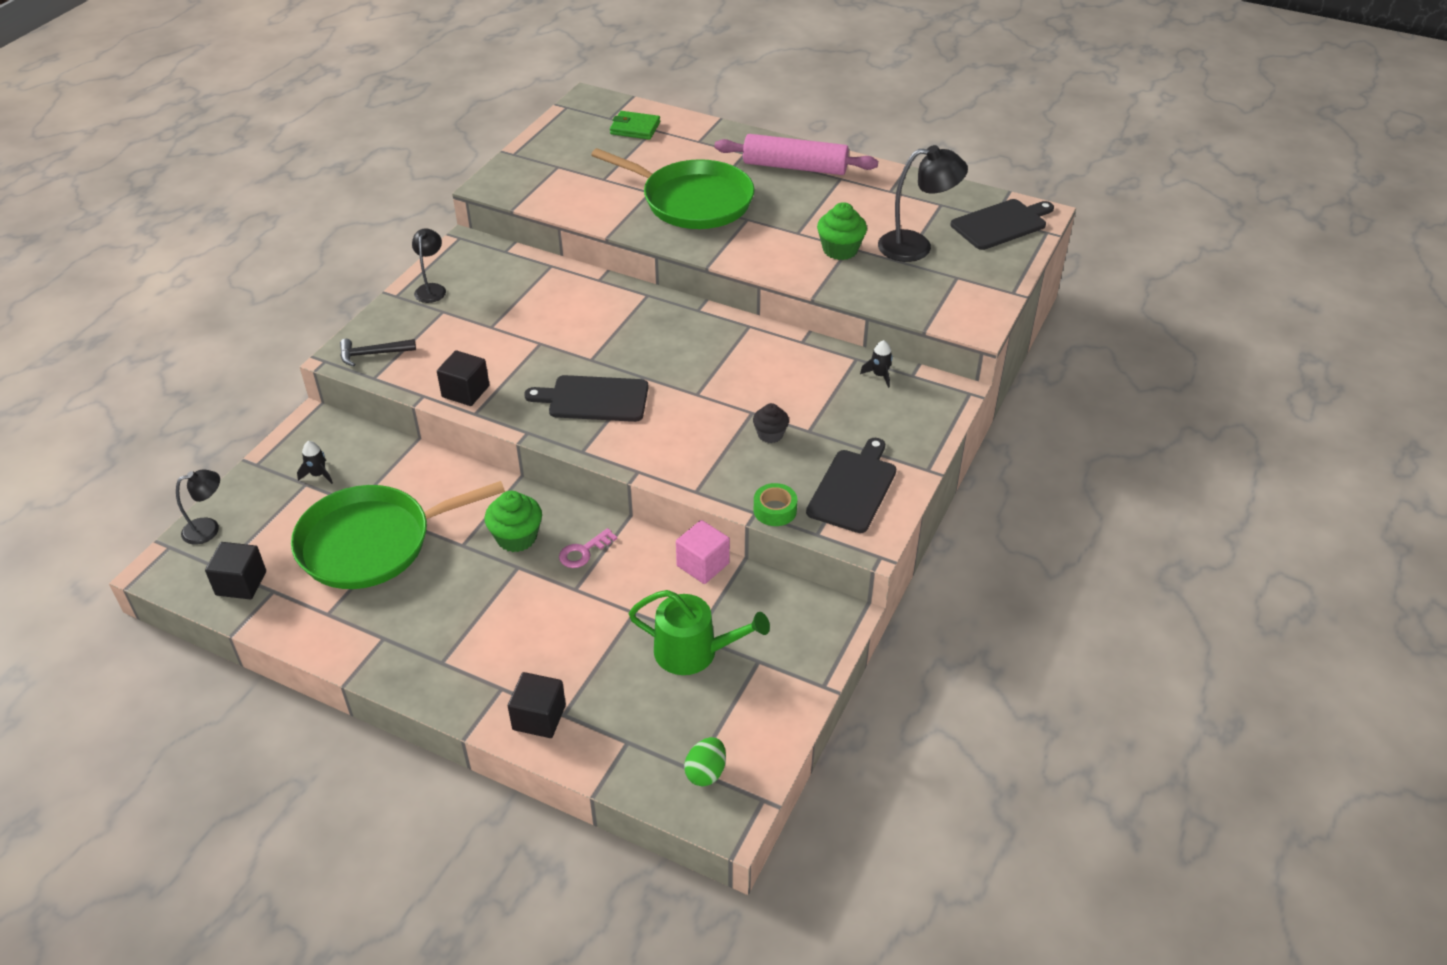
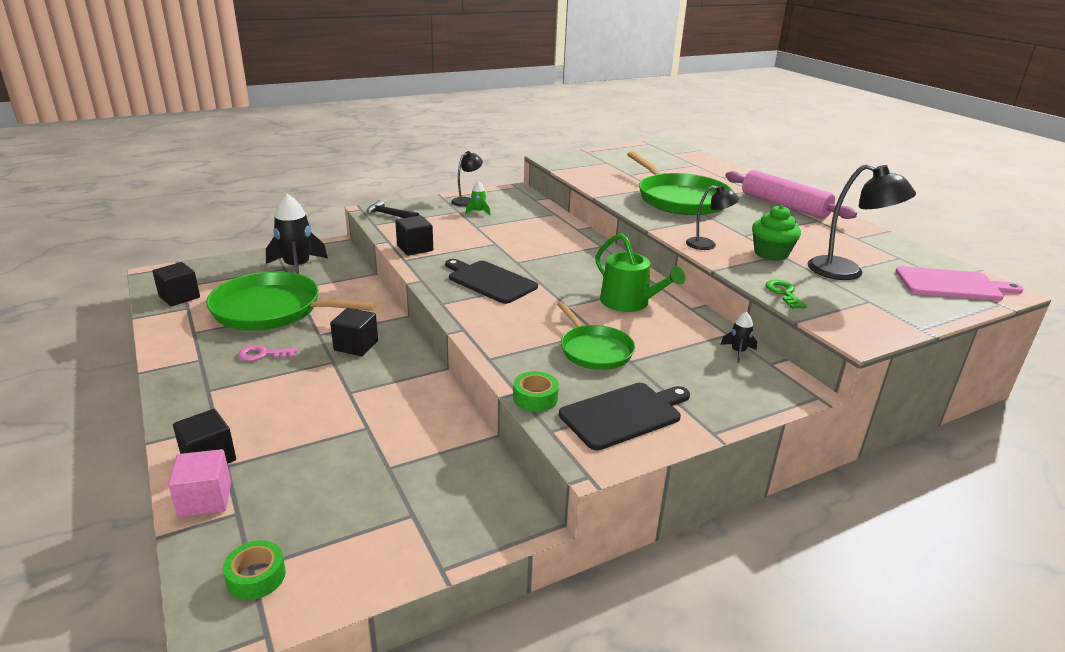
camera: 35 degrees right, 15 degrees down
black lamp [176,469,220,545] -> black lamp moved to [686,185,739,250]
black rocket [297,441,333,484] -> black rocket [266,194,328,274], size x2.21
green cupcake [485,491,542,552] -> black cube [330,308,378,356]
pink key [559,528,617,568] -> pink key moved to [238,345,297,361]
green wallet [610,111,660,140] -> none
green watering can [628,590,770,675] -> green watering can moved to [595,233,685,312]
pink cube [676,520,730,584] -> pink cube moved to [168,449,231,517]
green egg [684,737,726,786] -> green tape [223,540,286,600]
black cupcake [753,403,789,443] -> green pan [557,302,635,370]
black cutting board [950,199,1054,250] -> pink cutting board [896,266,1024,301]
none -> green rocket [465,181,491,215]
none -> green key [766,280,807,309]

